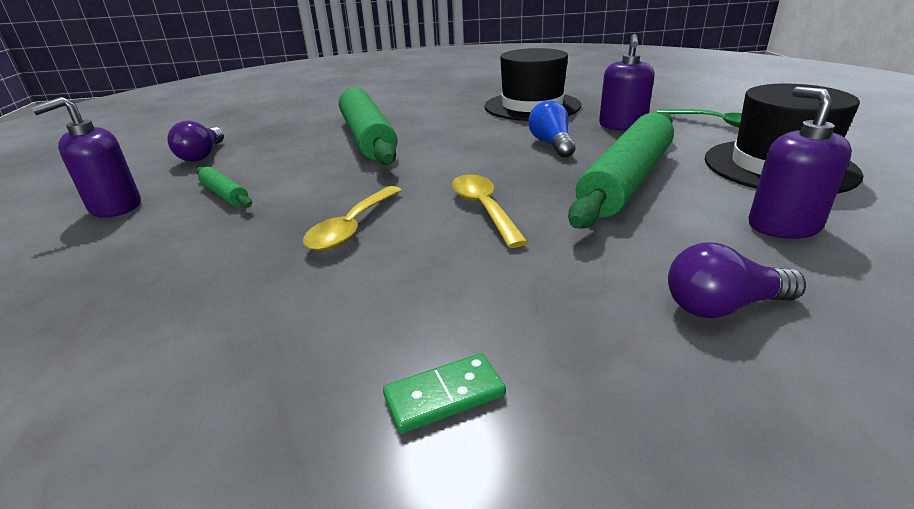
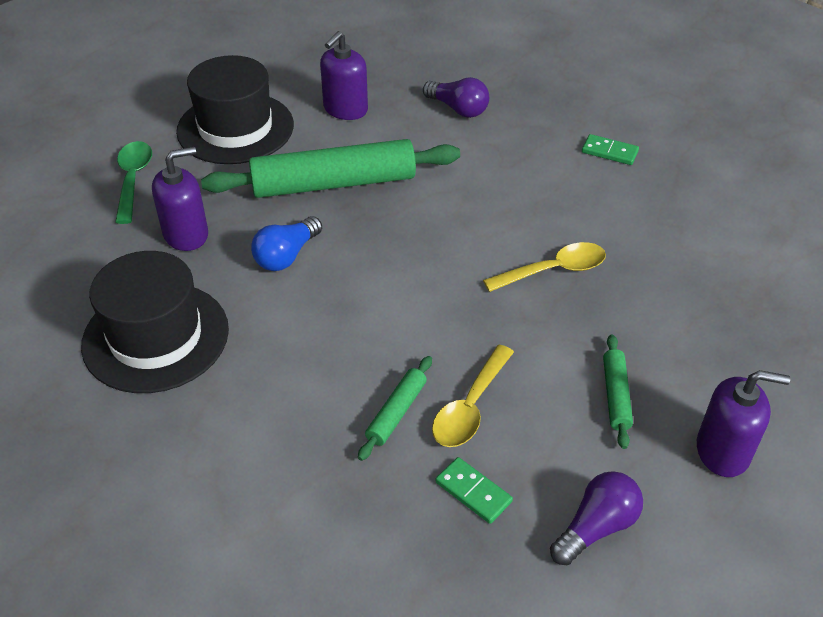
camera: 135 degrees left, 15 degrees up
green rolling pin [339,87,397,165] -> green rolling pin [358,356,432,461], size x0.45
yellow spoon [452,174,528,248] -> yellow spoon moved to [432,345,514,447]
none -> green domino [436,457,513,524]

